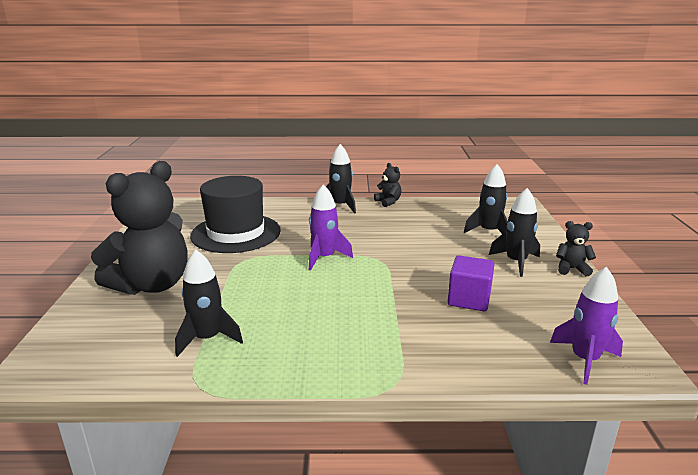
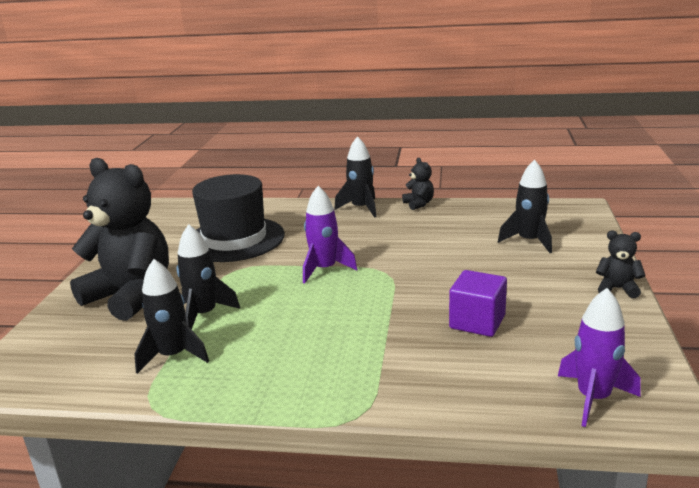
camera: 10 degrees right, 0 degrees up
black teddy bear [91,161,188,295] -> black teddy bear turned 105 degrees counterclockwise [70,158,169,321]
black rocket [489,188,540,277] -> black rocket moved to [176,224,240,329]

